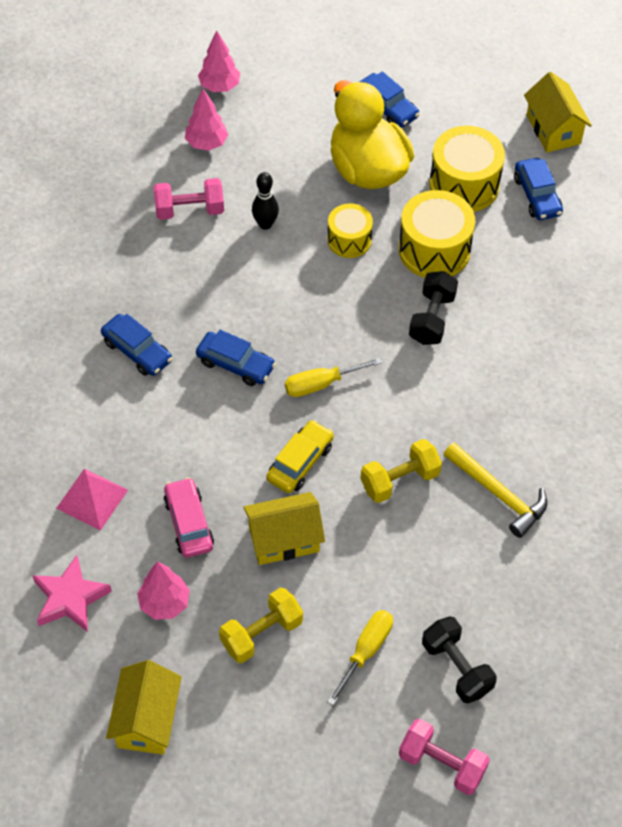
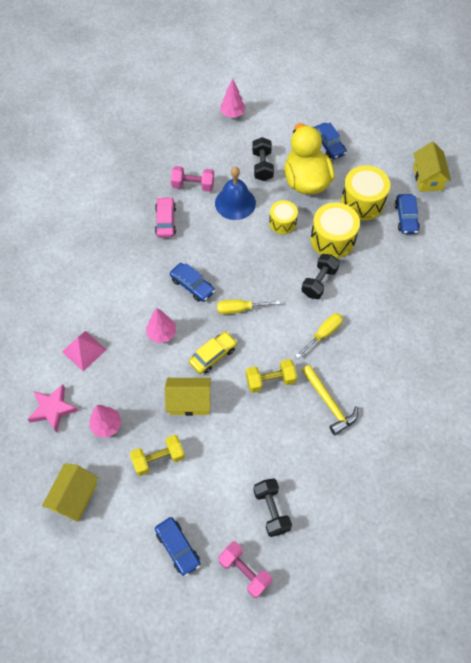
camera: 15 degrees right, 5 degrees up
blue car [101,314,172,376] -> blue car moved to [155,517,201,577]
pink car [163,477,214,558] -> pink car moved to [155,197,176,238]
pink tree [185,89,228,151] -> pink tree moved to [146,308,176,343]
black bowling pin [252,172,279,230] -> blue bell [215,167,256,220]
yellow screwdriver [327,610,393,706] -> yellow screwdriver moved to [295,313,343,358]
none -> black dumbbell [252,137,274,181]

